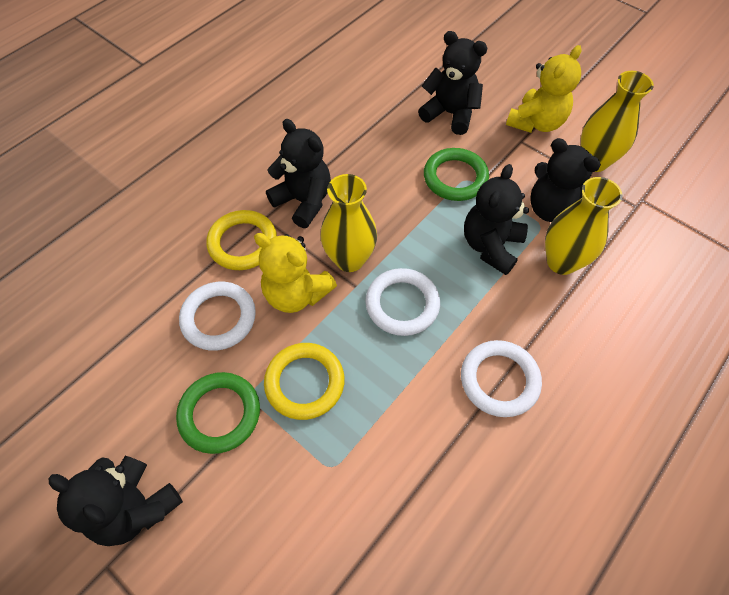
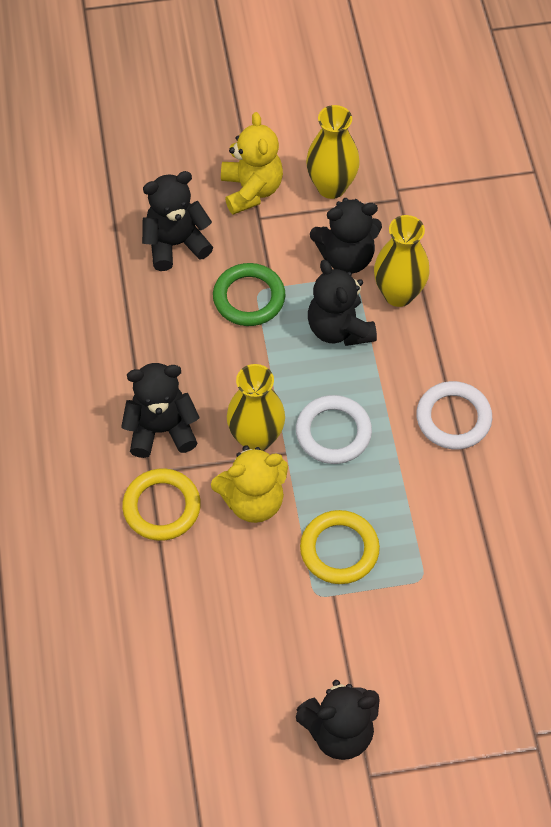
camera: 50 degrees left, 0 degrees up
green ring [176,372,260,454] -> none
white ring [179,282,256,351] -> none

